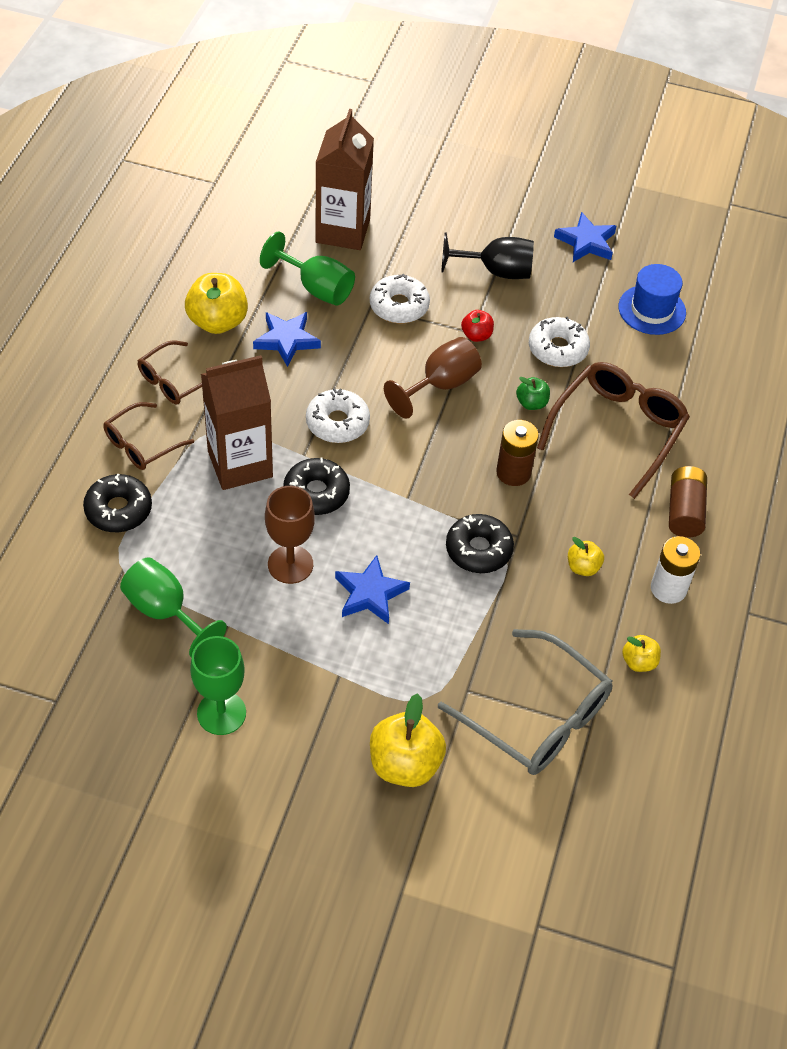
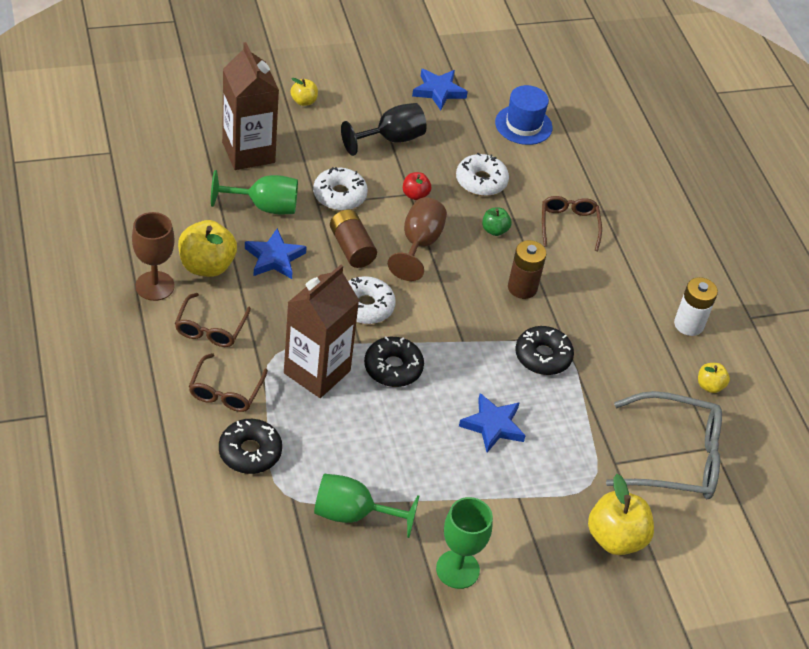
camera: 35 degrees left, 5 degrees down
brown goblet [265,486,315,584] -> brown goblet moved to [132,212,175,301]
brown glasses [537,362,690,499] -> brown glasses [542,196,602,251], size x0.58
yellow apple [568,537,604,576] -> yellow apple moved to [290,78,318,106]
brown battery [669,466,707,538] -> brown battery moved to [330,210,377,268]

